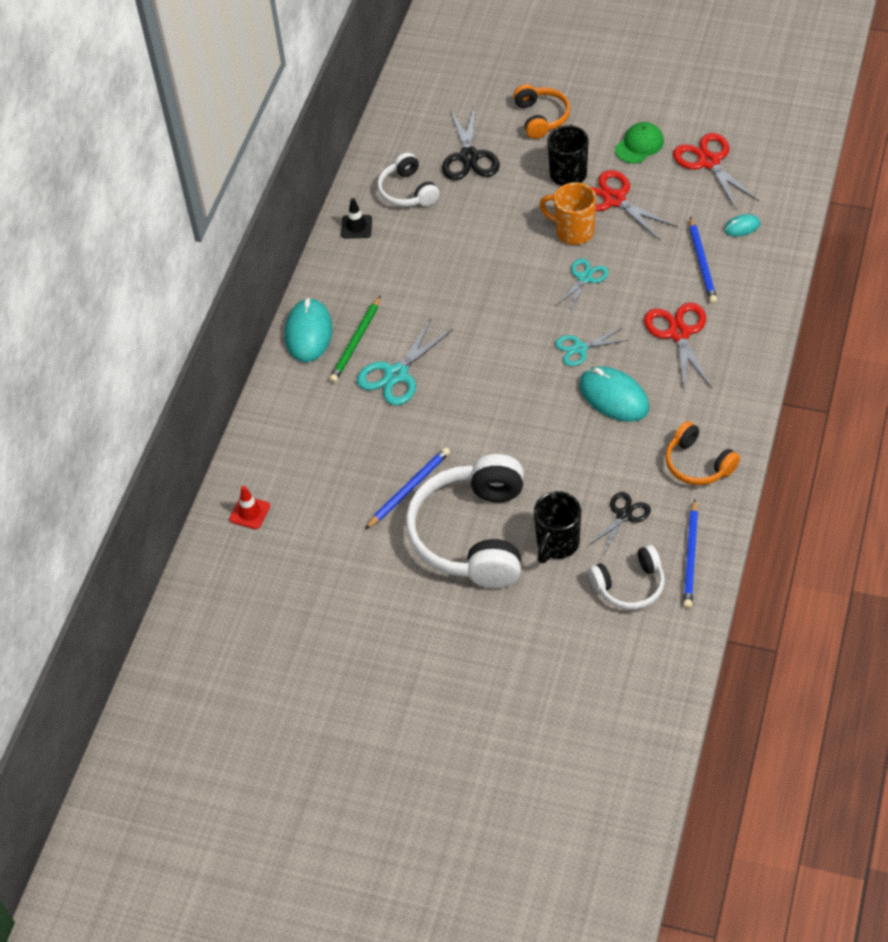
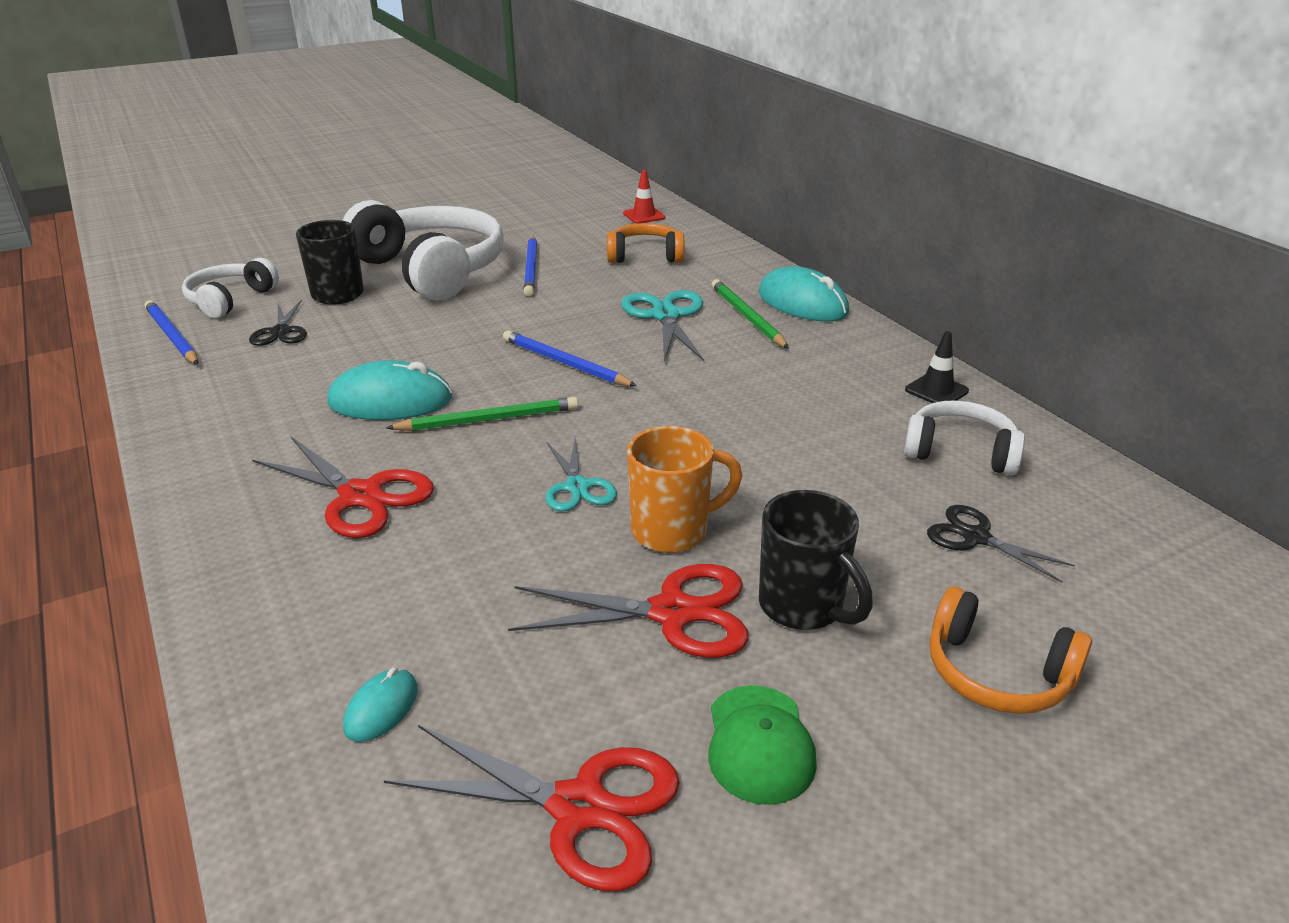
camera: 130 degrees right, 20 degrees down
black scissors [442,105,500,180] -> black scissors [927,505,1075,583], size x0.63
turquoise scissors [555,328,629,366] -> green pencil [386,397,578,431]
orange headphones [665,421,740,485] -> orange headphones moved to [607,223,684,263]
blue pencil [690,217,717,304] -> blue pencil moved to [503,330,637,386]

